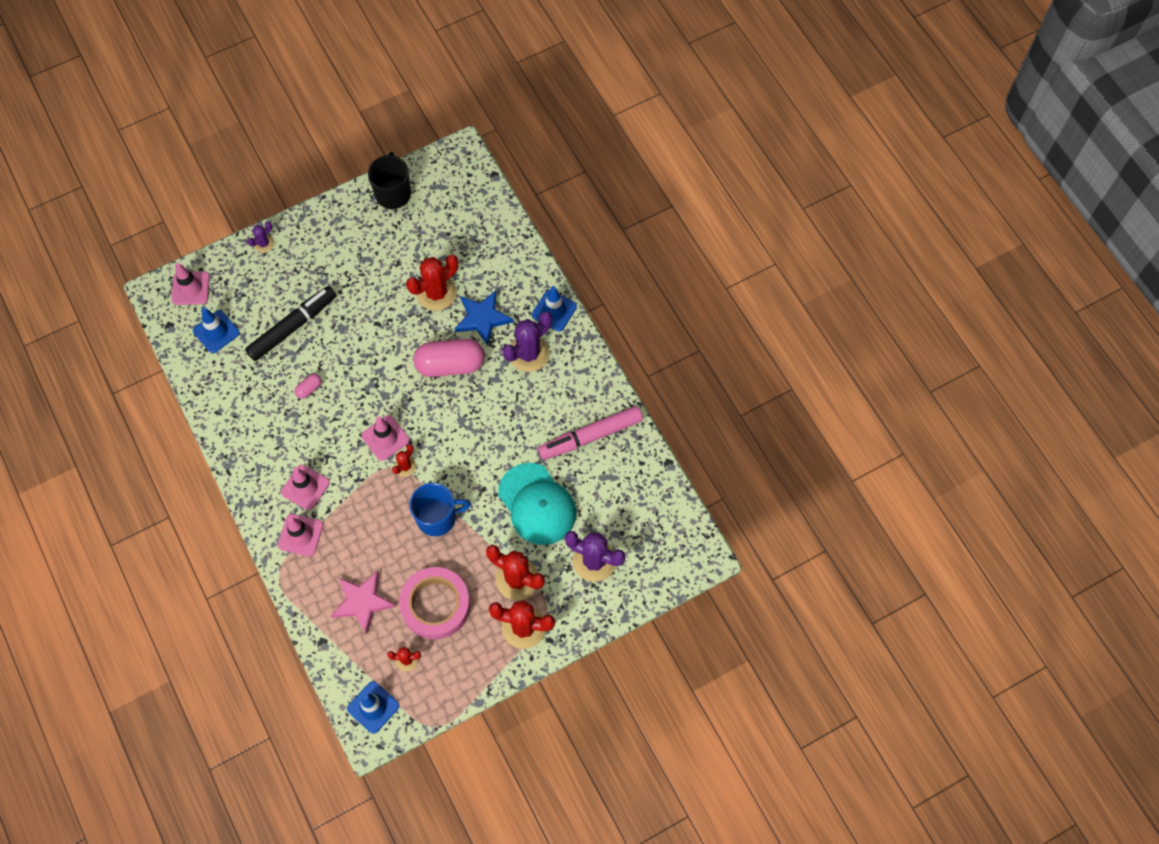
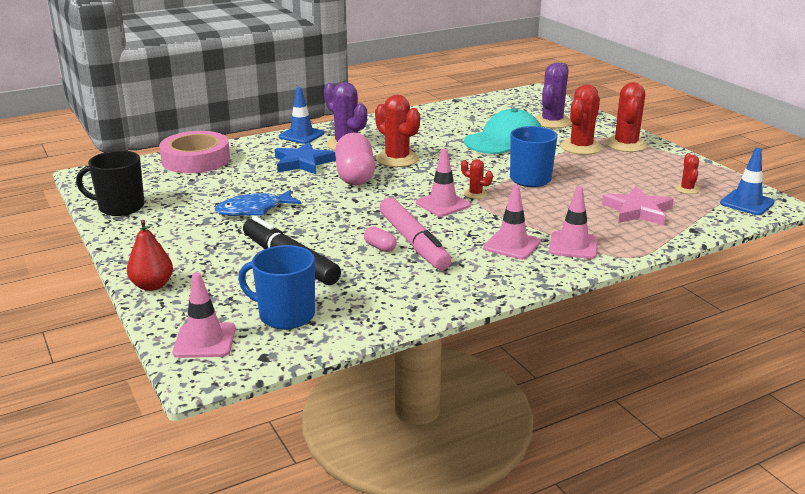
camera: 90 degrees left, 40 degrees down
blue traffic cone [193,307,240,353] -> blue mug [238,245,315,329]
purple cactus [247,221,274,253] -> red pear [127,220,173,291]
pink tape [399,567,470,639] -> pink tape moved to [159,131,230,173]
red cactus [406,255,458,311] -> red cactus moved to [375,95,420,167]
pink marker [538,406,643,460] -> pink marker moved to [379,197,451,270]
none -> blue fish [215,190,301,216]

